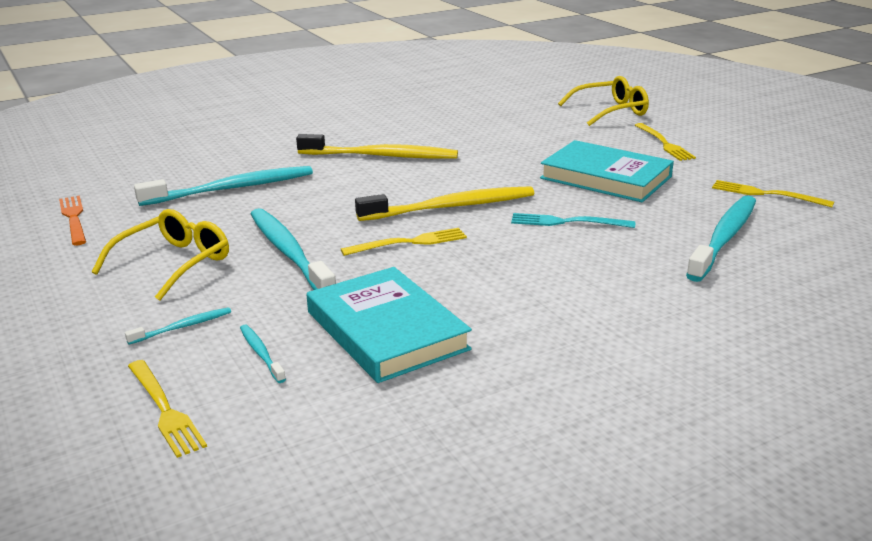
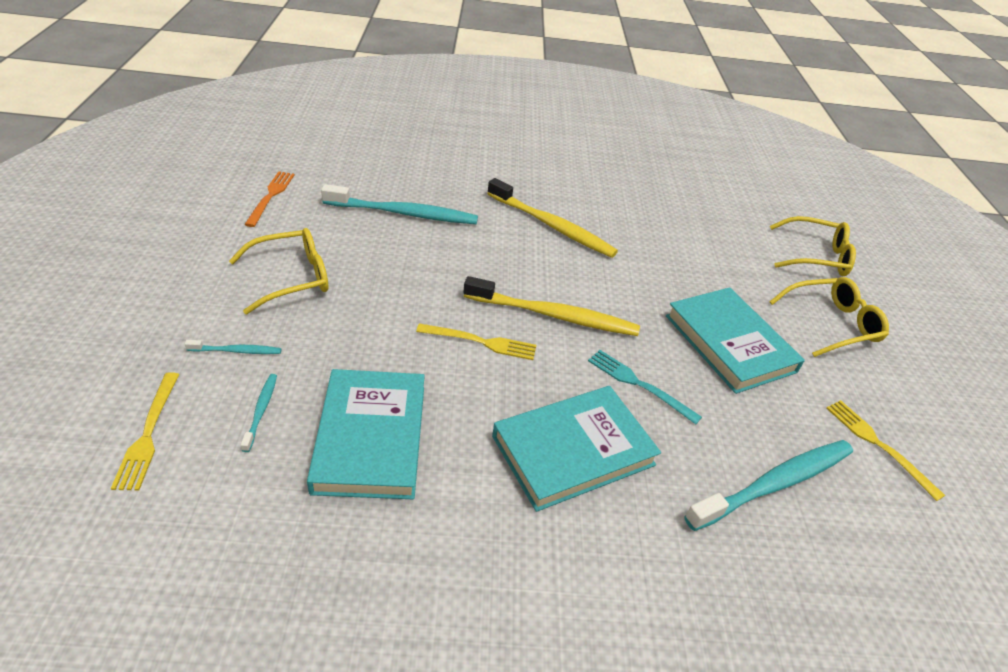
camera: 25 degrees right, 15 degrees up
turquoise toothbrush [251,208,336,290] -> none
yellow fork [635,123,696,161] -> yellow glasses [769,277,889,357]
none -> turquoise book [492,386,661,512]

